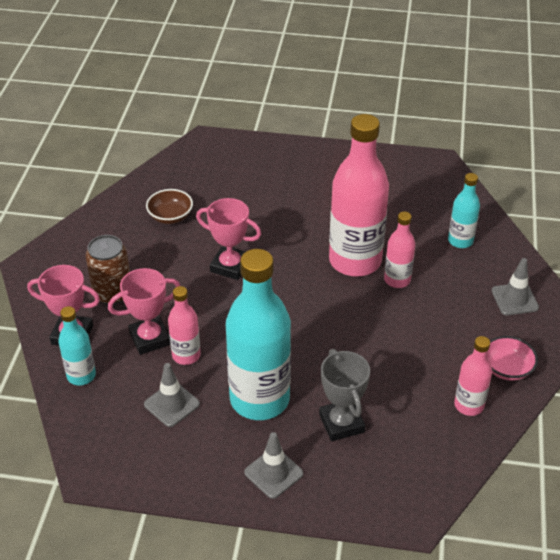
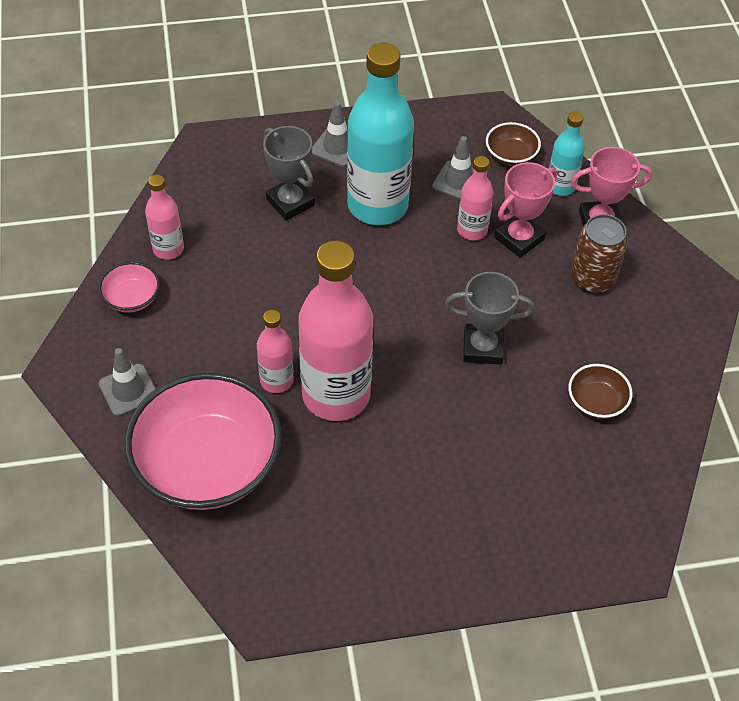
camera: 160 degrees right, 10 degrees up
pink trophy [196,198,261,280] -> grey trophy [445,272,535,365]
turquoise bottle [448,173,480,248] -> pink bowl [124,373,282,510]
none -> brown bowl [486,122,541,166]

